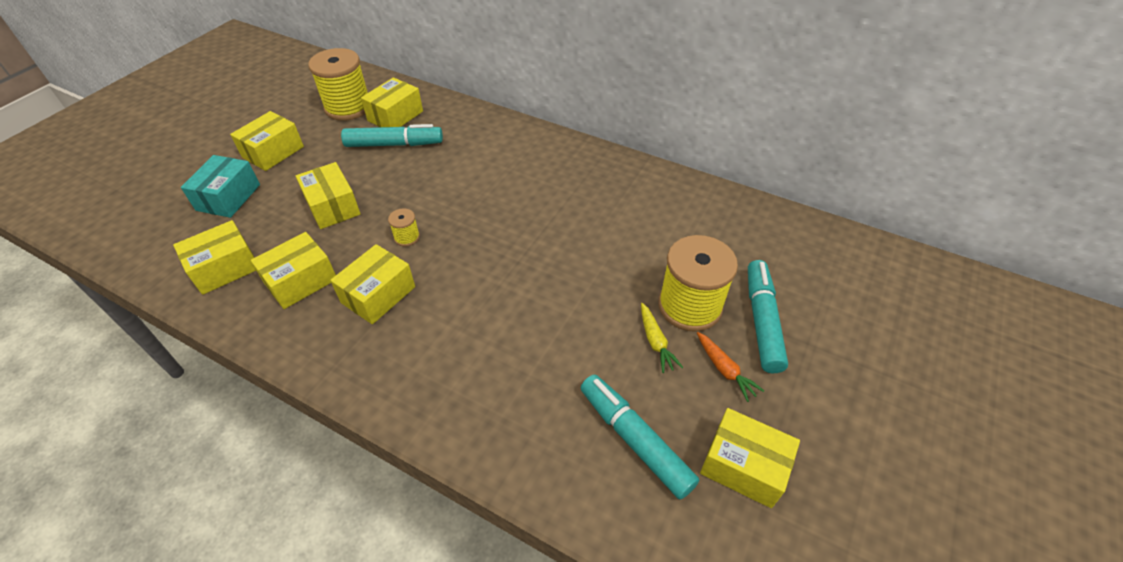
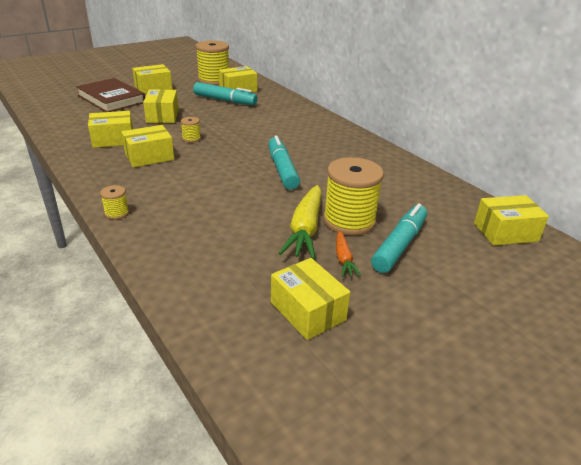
camera: 25 degrees right, 15 degrees down
yellow box [173,220,256,295] -> yellow box moved to [474,195,549,246]
turquoise box [181,155,260,218] -> brown book [76,78,145,112]
turquoise marker [581,374,699,499] -> turquoise marker moved to [268,135,300,190]
yellow carrot [641,303,683,373] -> yellow carrot [279,185,322,259], size x1.89
none -> yellow spool [100,185,129,220]

